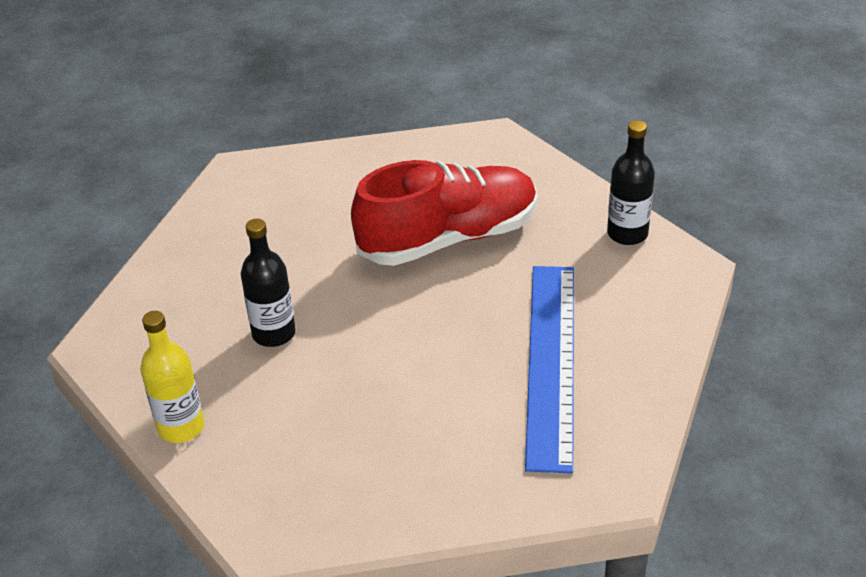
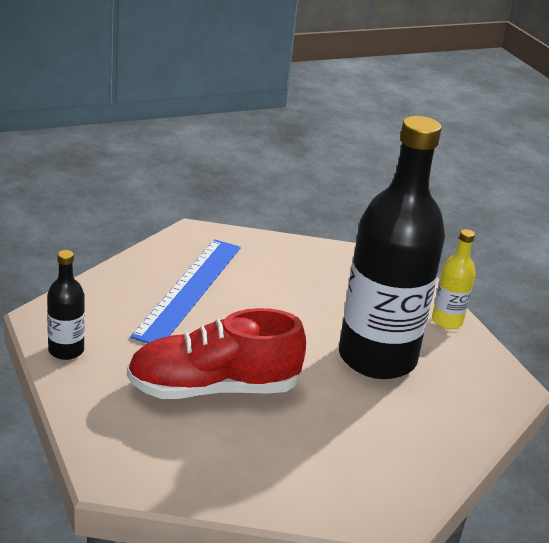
camera: 170 degrees left, 10 degrees down
black bottle [241,219,296,347] -> black bottle [339,116,445,379], size x2.34

